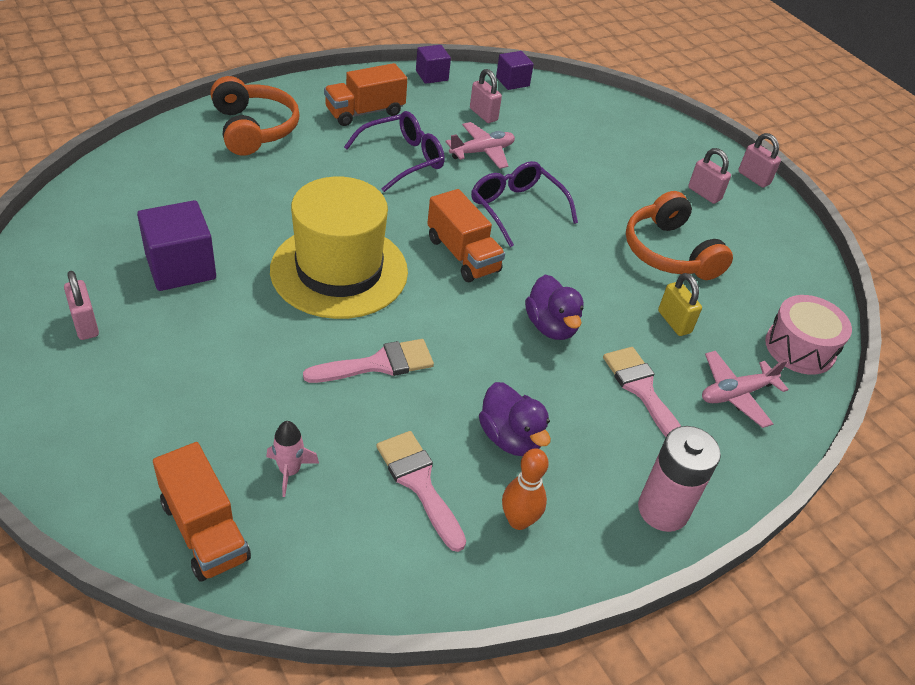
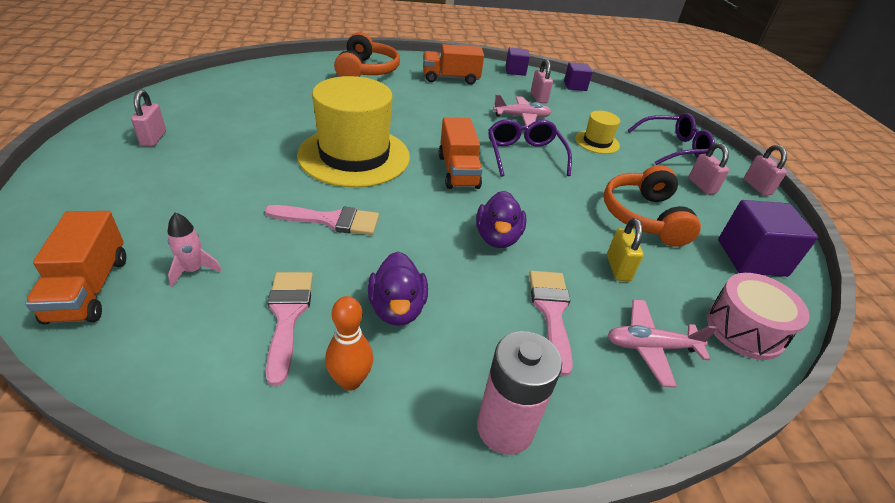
camera: 25 degrees right, 5 degrees down
purple cube [137,200,216,291] -> purple cube moved to [718,200,818,277]
purple glasses [344,111,445,192] -> purple glasses moved to [628,113,715,165]
none -> yellow hat [575,111,620,154]

